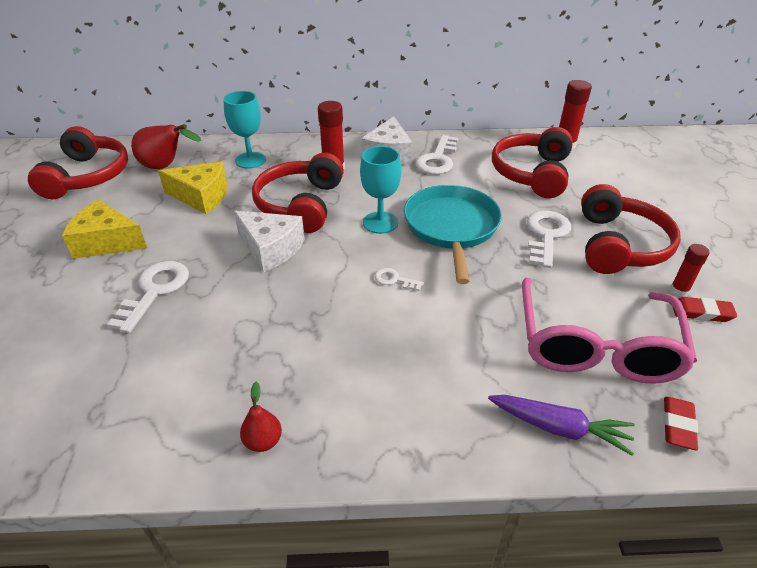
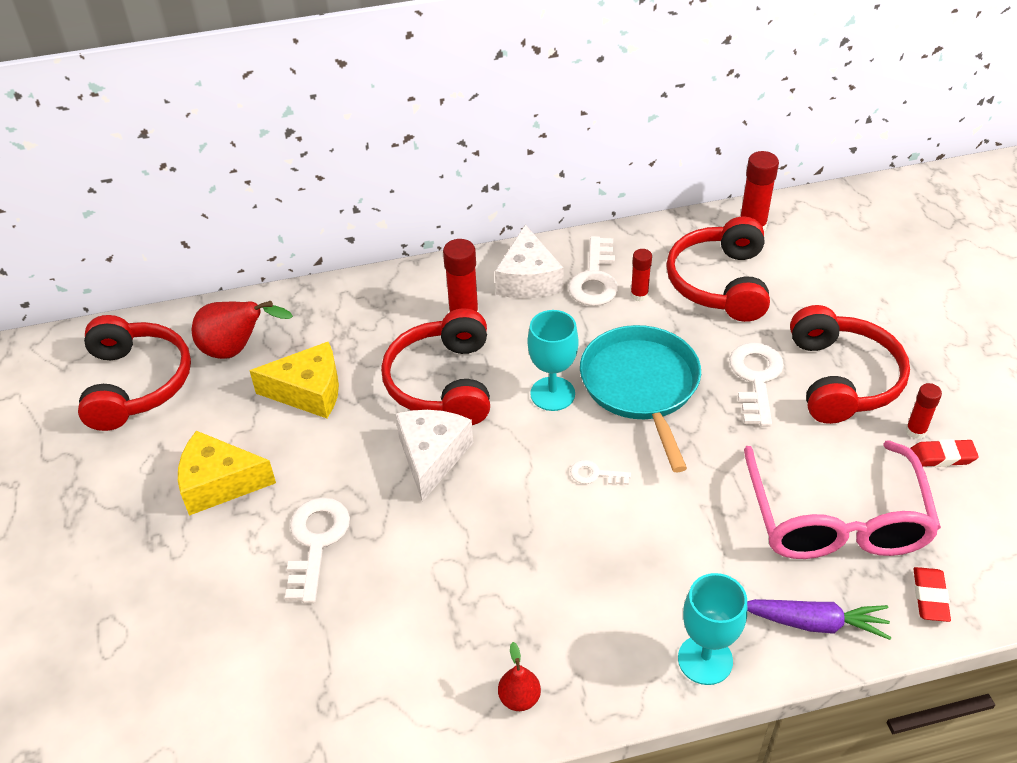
camera: 10 degrees left, 5 degrees up
turquoise goblet [223,91,266,169] -> turquoise goblet moved to [678,573,747,685]
white cheese [234,211,305,272] -> white cheese turned 105 degrees counterclockwise [395,410,473,502]
none -> red glue stick [630,249,652,302]

